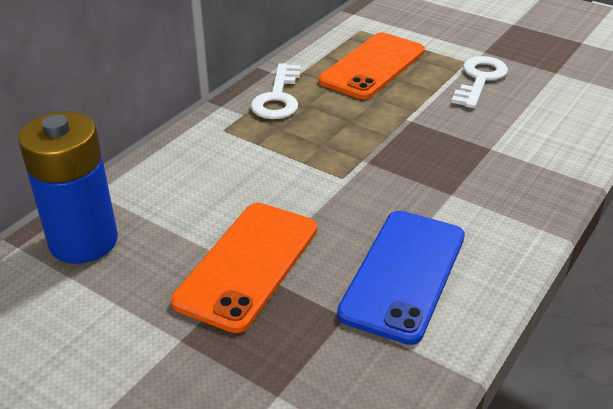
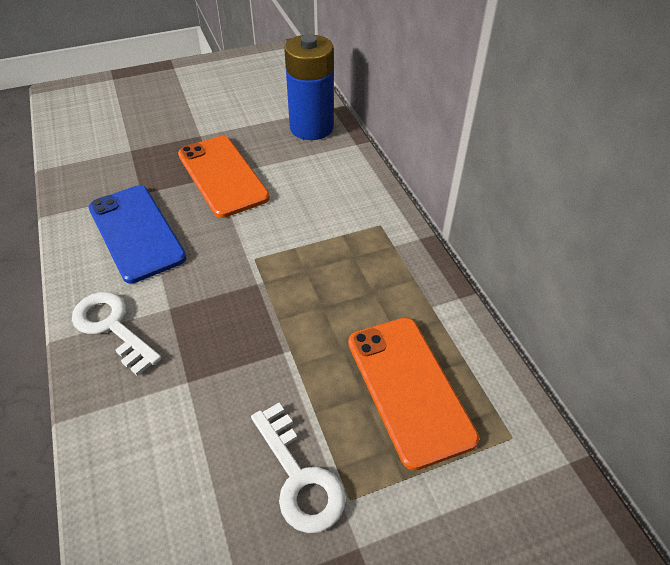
camera: 125 degrees right, 10 degrees up
white key [251,63,301,119] -> white key moved to [72,292,162,376]

